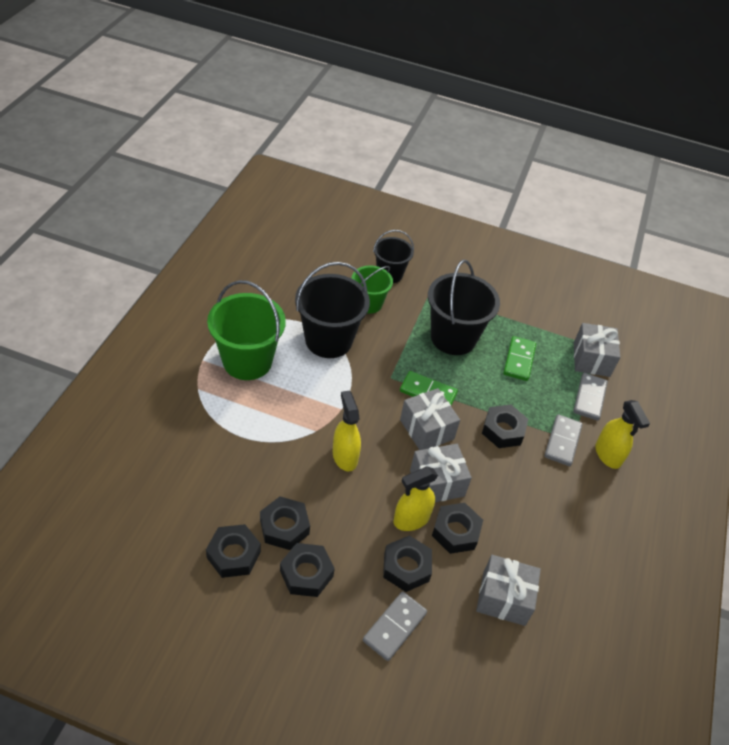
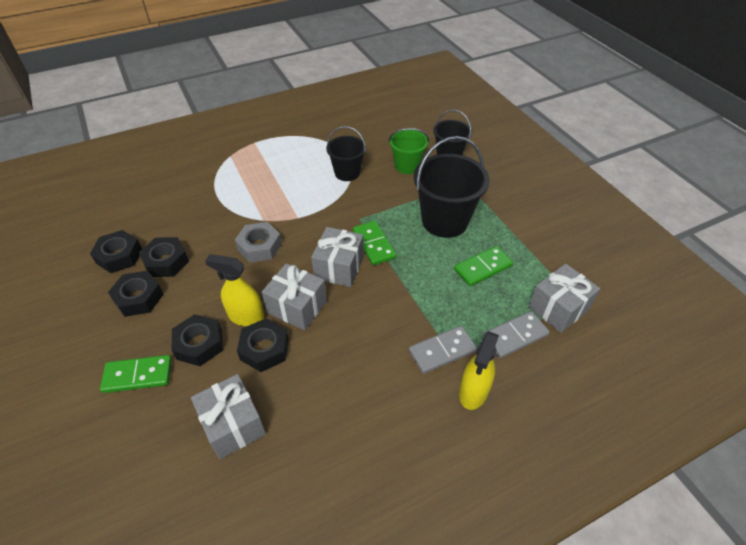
camera: 50 degrees right, 0 degrees up
green bucket [207,280,286,380] -> none
black bucket [295,262,370,358] -> black bucket [326,126,366,181], size x0.60
yellow spray bottle [333,390,361,471] -> grey nut [235,222,282,263]
grey domino [363,591,427,661] -> green domino [100,355,172,393]
black nut [482,404,528,448] -> none

